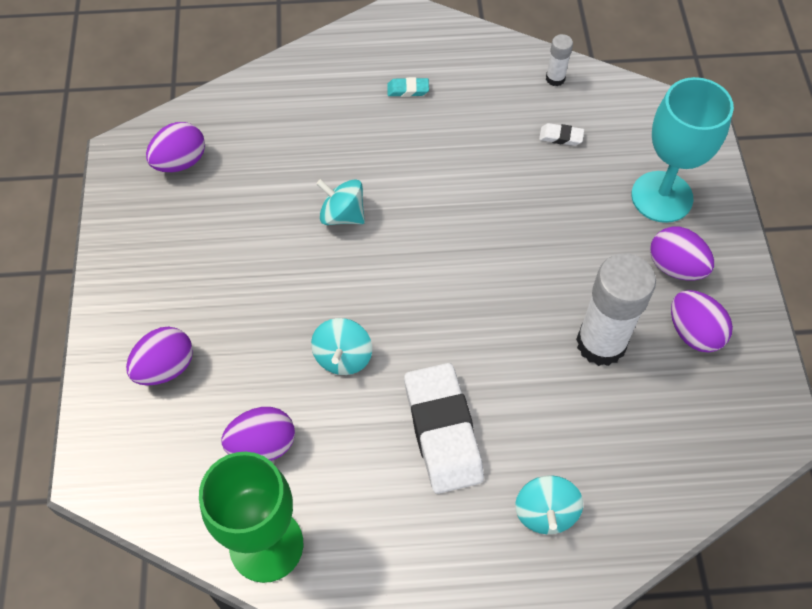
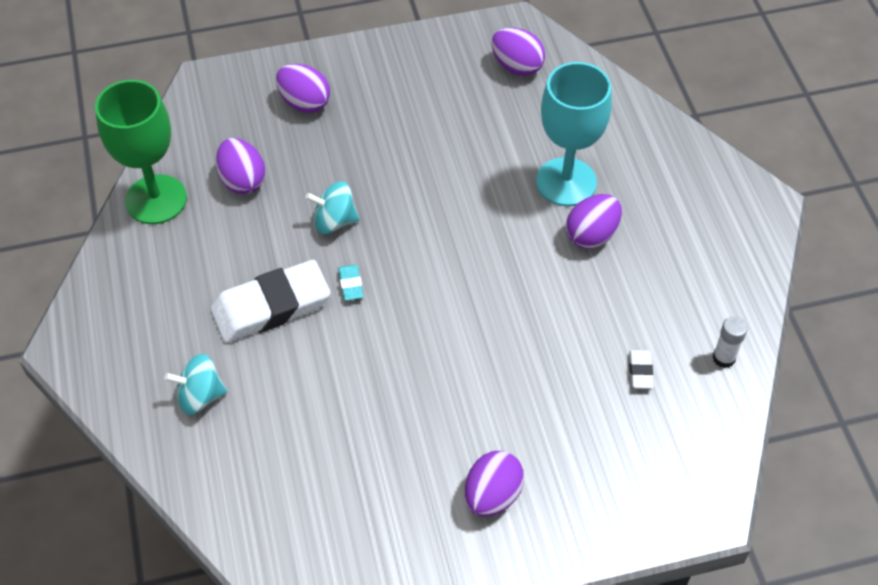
camera: 80 degrees right, 5 degrees down
turquoise spinning top [316,179,365,225] -> none
turquoise eraser [387,77,429,97] -> turquoise eraser moved to [338,264,364,301]
white glue stick [576,253,656,366] -> none
turquoise goblet [631,77,734,223] -> turquoise goblet moved to [536,62,612,206]
purple egg [671,290,733,353] -> purple egg moved to [566,194,622,249]

